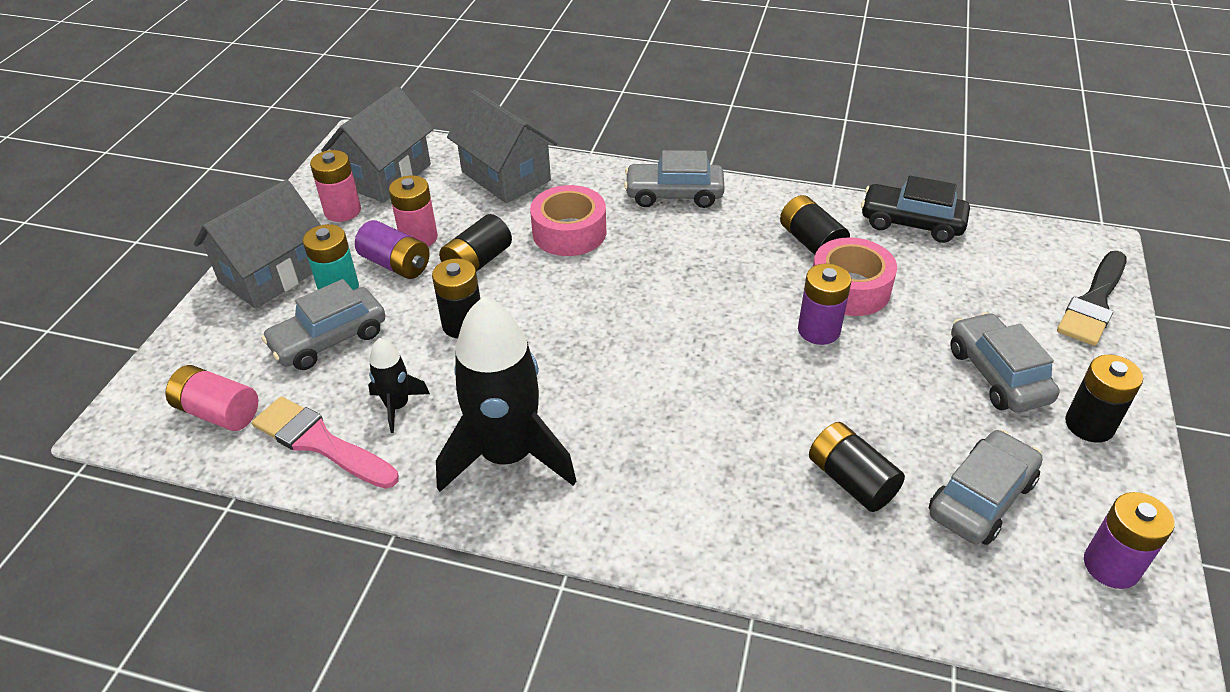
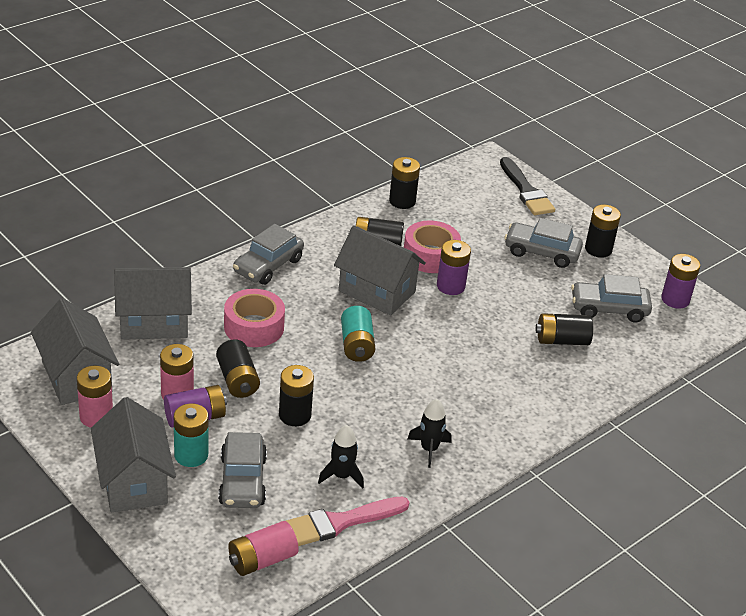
camera: 60 degrees left, 5 degrees down
black rocket [436,296,576,492] -> black rocket [408,399,451,468], size x0.47
black car [861,176,970,243] -> black battery [389,157,420,209]
grey car [929,430,1043,545] -> grey car turned 75 degrees counterclockwise [571,274,652,323]
none -> grey house [334,225,426,316]
none -> turquoise battery [341,306,375,362]

